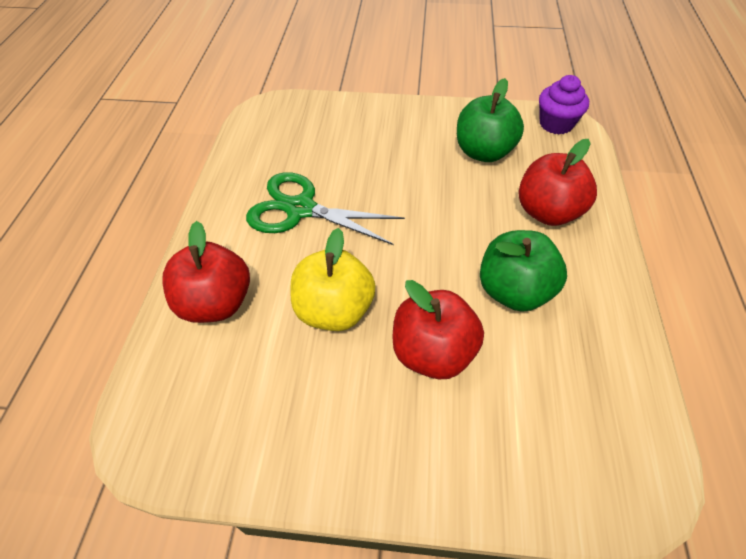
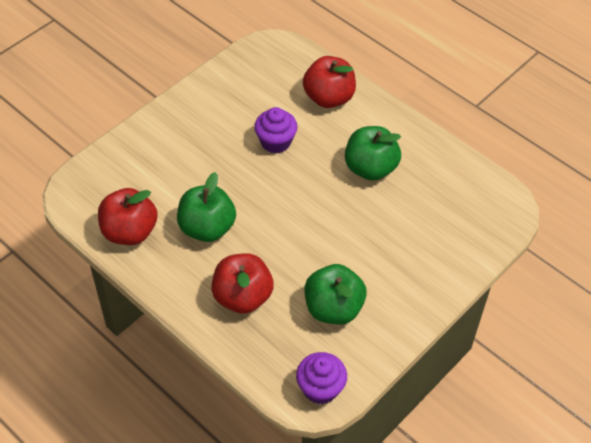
camera: 125 degrees right, 0 degrees up
green scissors [246,172,405,245] -> green apple [345,126,401,181]
yellow apple [291,228,376,331] -> purple cupcake [254,107,297,154]
red apple [392,280,484,379] -> red apple moved to [98,188,158,245]

